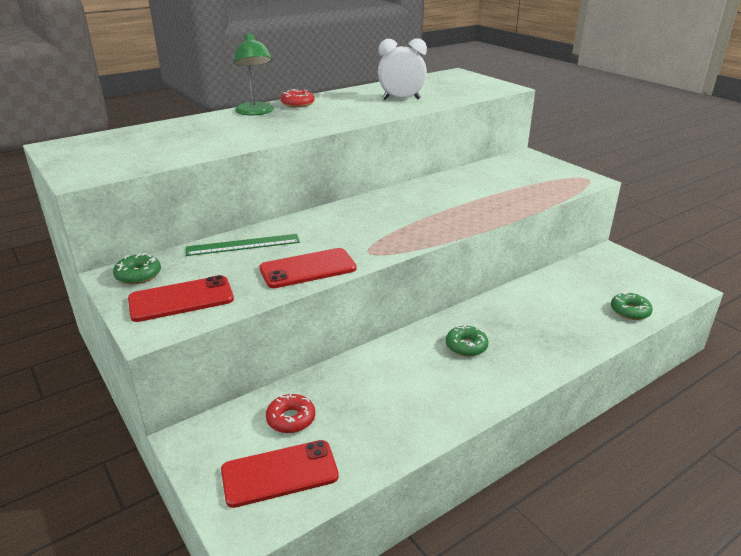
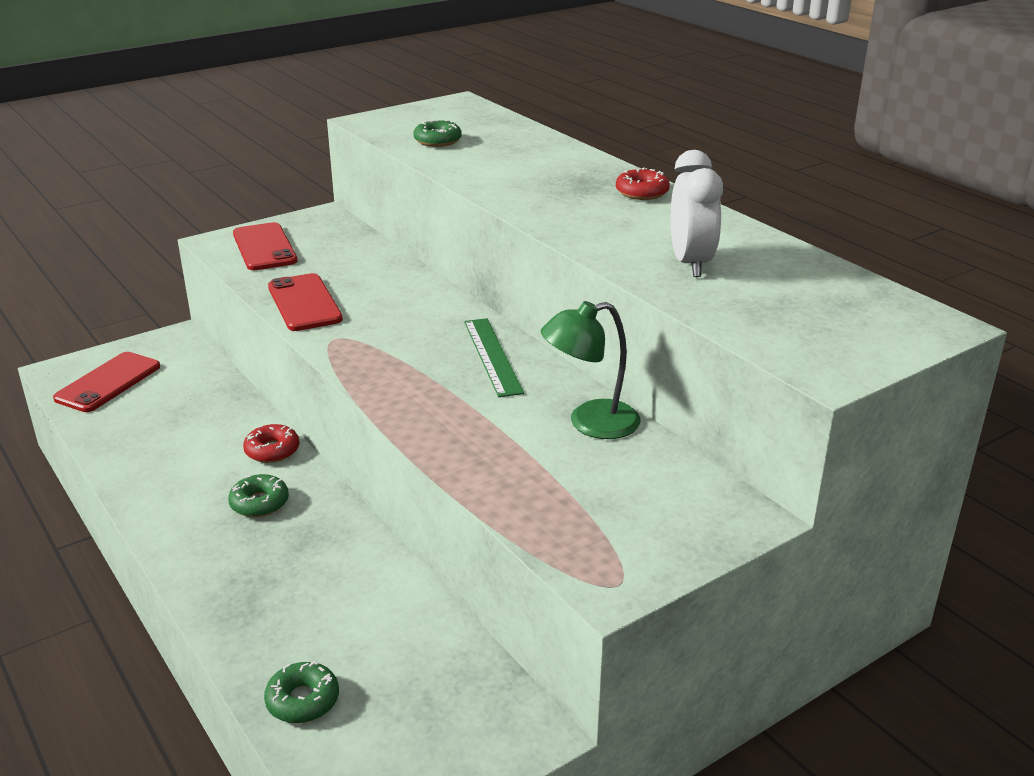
camera: 90 degrees right, 0 degrees up
green donut [113,253,161,284] -> green donut moved to [413,119,462,147]
green ruler [186,234,300,256] -> green ruler moved to [464,318,524,397]
red phone [221,440,339,508] -> red phone turned 45 degrees clockwise [53,352,160,412]
green lamp [234,33,274,115] -> green lamp moved to [541,301,641,439]
red donut [266,393,315,433] -> red donut moved to [243,424,300,463]

